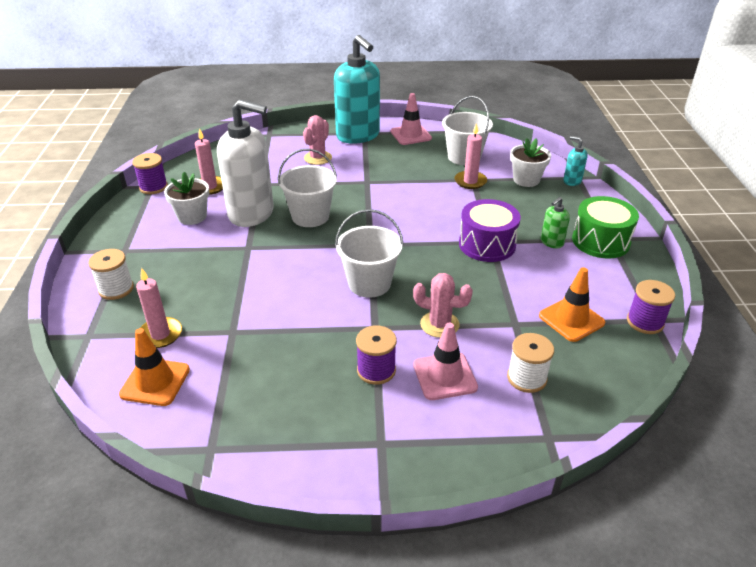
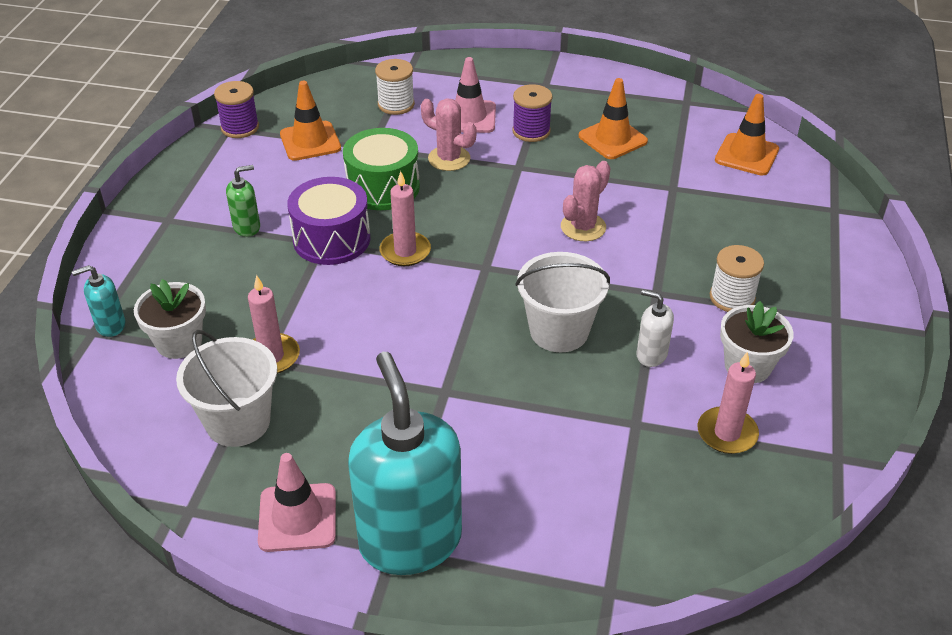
camera: 165 degrees left, 5 degrees up
white spool [88,249,134,300] -> white spool moved to [710,245,764,312]
purple spool [132,153,168,194] -> none
pink candle [136,268,182,348] -> pink candle moved to [379,171,431,266]
white soap dispenser [217,100,274,227] -> white soap dispenser [636,290,674,367], size x0.42
pink cactus [303,115,332,165] -> pink cactus moved to [561,161,610,241]
white bucket [335,209,404,298] -> none
turquoise soap dispenser [563,136,588,186] -> turquoise soap dispenser turned 105 degrees clockwise [72,265,125,337]
green drum [572,196,639,258] -> green drum moved to [343,128,420,210]
none -> orange traffic cone [579,78,648,159]

